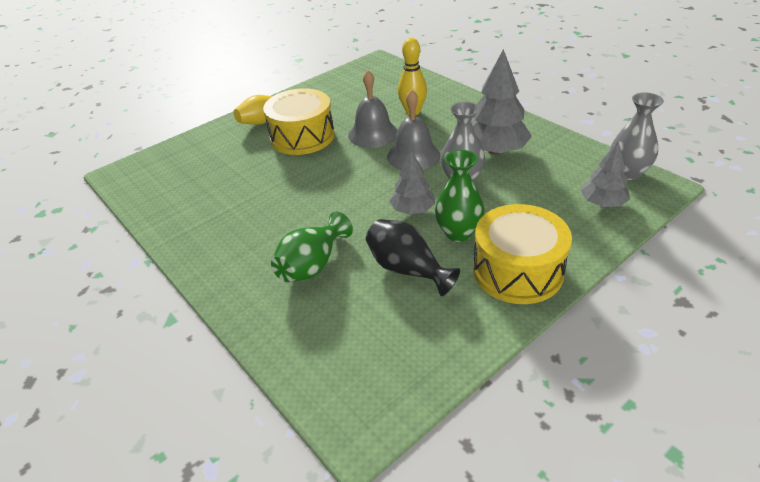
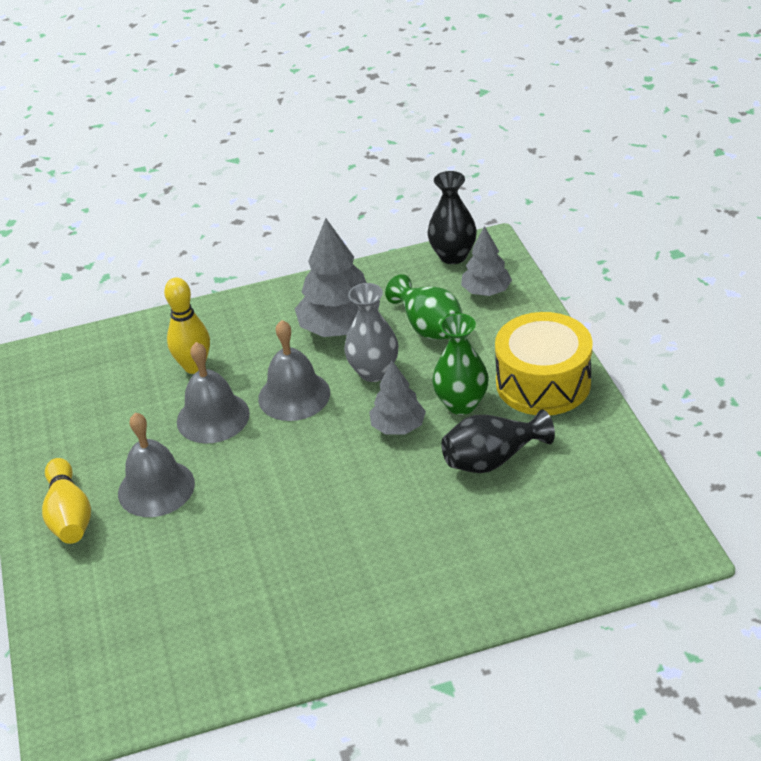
camera: 65 degrees left, 0 degrees up
yellow drum [263,88,335,155] -> grey bell [118,413,195,517]
green vase [271,211,353,282] -> green vase moved to [385,274,463,340]
grey vase [610,93,664,180] -> black vase [427,171,477,264]

